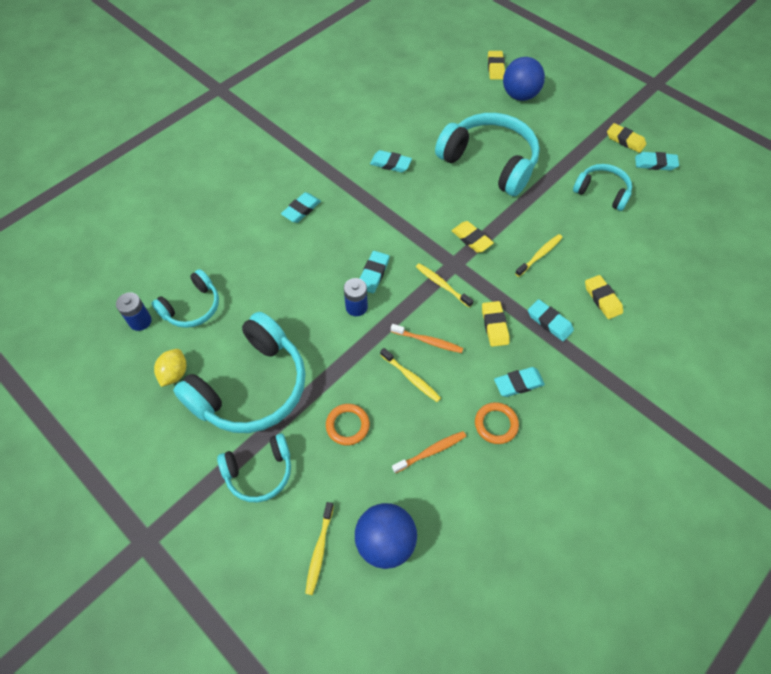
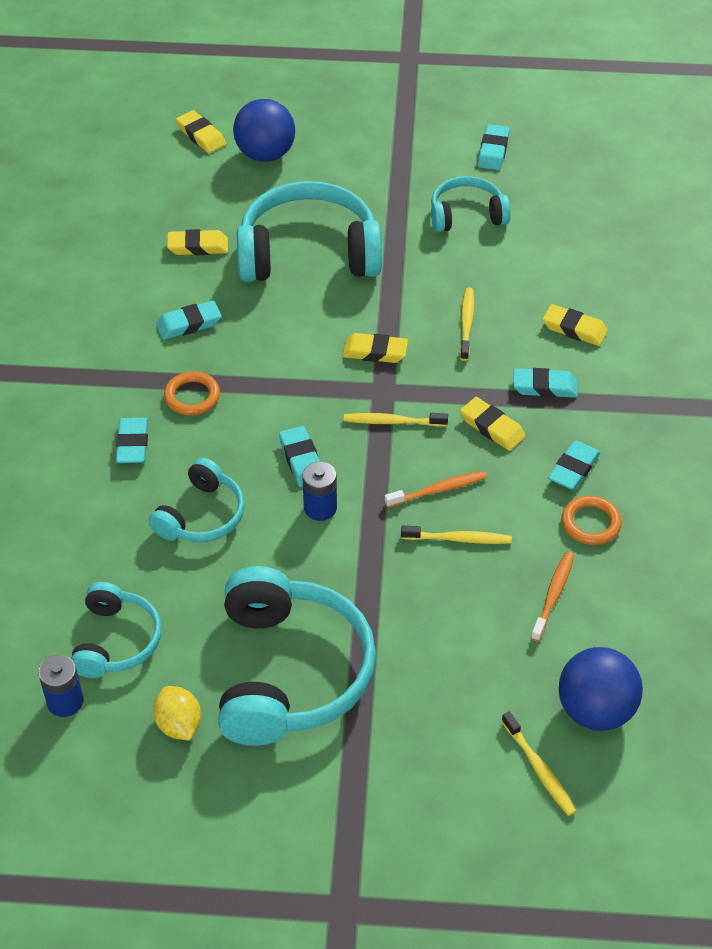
camera: 40 degrees left, 10 degrees down
turquoise headphones [217,434,291,502] -> turquoise headphones moved to [149,458,245,542]
orange ring [326,404,370,445] -> orange ring moved to [164,371,220,416]
yellow eraser [607,123,646,153] -> yellow eraser moved to [167,229,228,255]
turquoise eraser [635,152,679,170] -> turquoise eraser turned 45 degrees counterclockwise [478,124,510,170]

